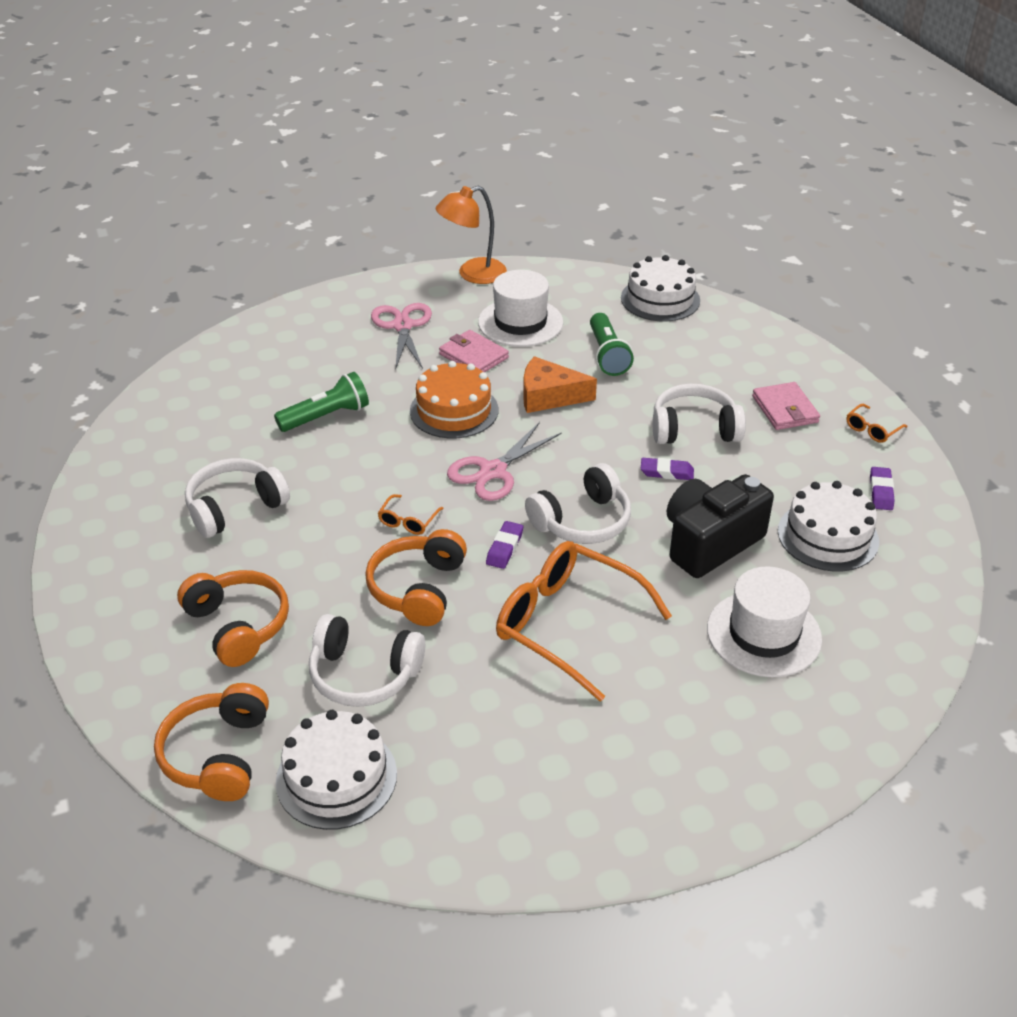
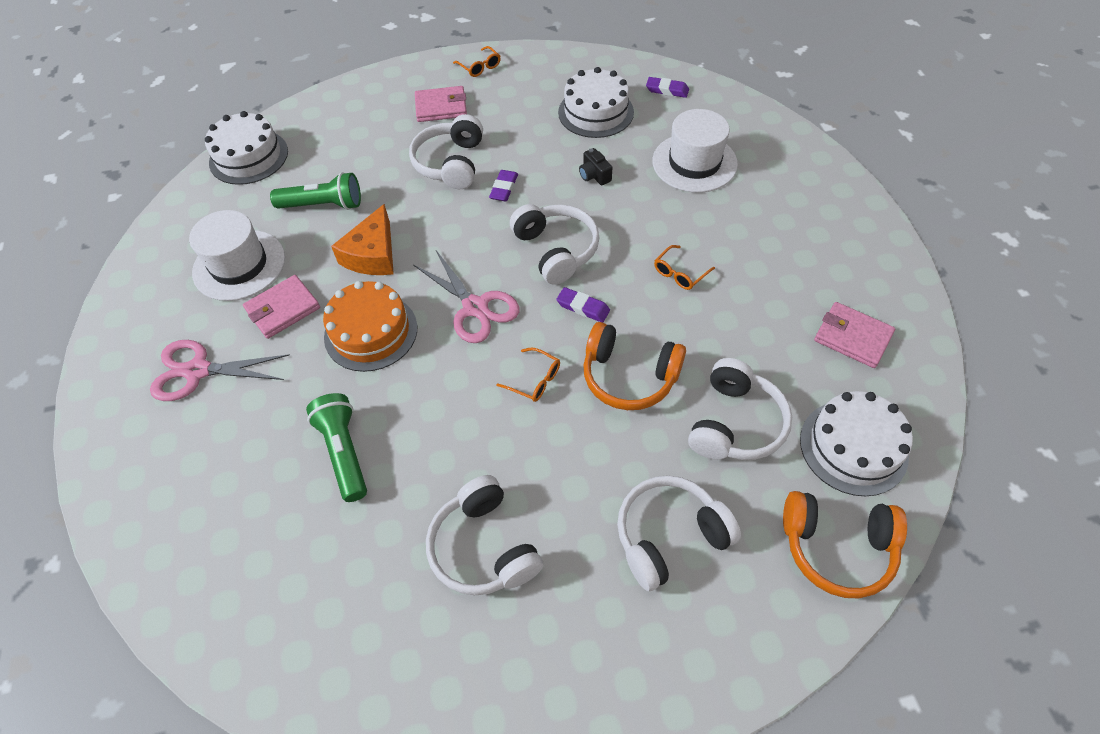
camera: 80 degrees left, 15 degrees up
orange headphones [177,570,289,667] -> white headphones [617,475,741,591]
orange lamp [435,186,507,284] -> none
orange glasses [496,541,672,702] -> orange glasses [654,245,715,290], size x0.41
black camera [667,474,774,578] -> black camera [579,148,613,185], size x0.41
purple eraser [870,467,895,510] -> purple eraser moved to [646,77,689,98]
none -> pink wallet [814,302,896,368]

